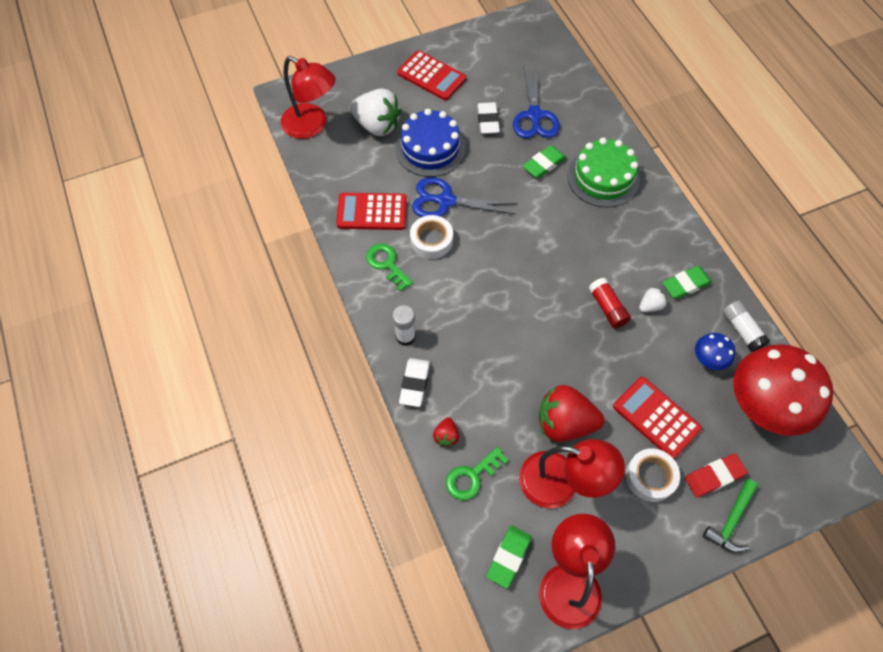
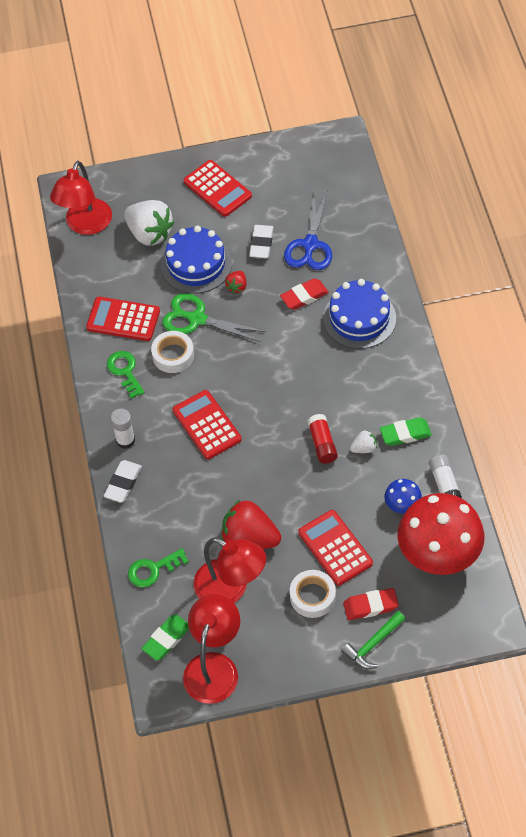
camera: 15 degrees right, 5 degrees down
red lamp [281,56,336,139] -> red lamp turned 60 degrees clockwise [50,161,112,235]
blue scissors [412,177,518,217] -> green scissors [162,293,266,342]
red strawberry [433,417,459,447] -> red strawberry moved to [225,271,247,293]
green eraser [523,145,566,178] -> red eraser [280,278,329,310]
green cake [567,137,640,207] -> blue cake [323,279,396,349]
none -> red calculator [173,390,242,459]

